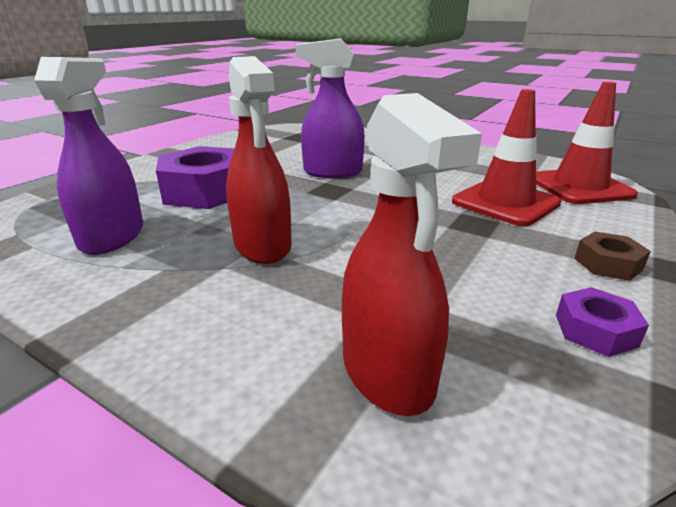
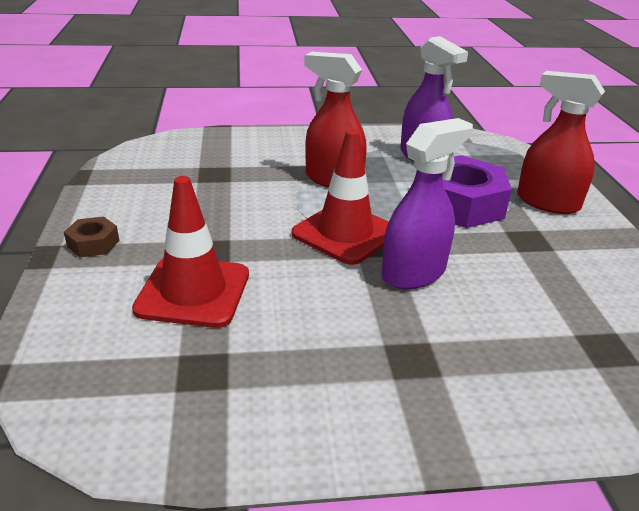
camera: 140 degrees right, 5 degrees up
red spray bottle [342,93,482,416] -> red spray bottle moved to [517,71,605,214]
red traffic cone [536,82,638,204] -> red traffic cone moved to [292,129,389,265]
purple nut [556,287,649,357] -> none

